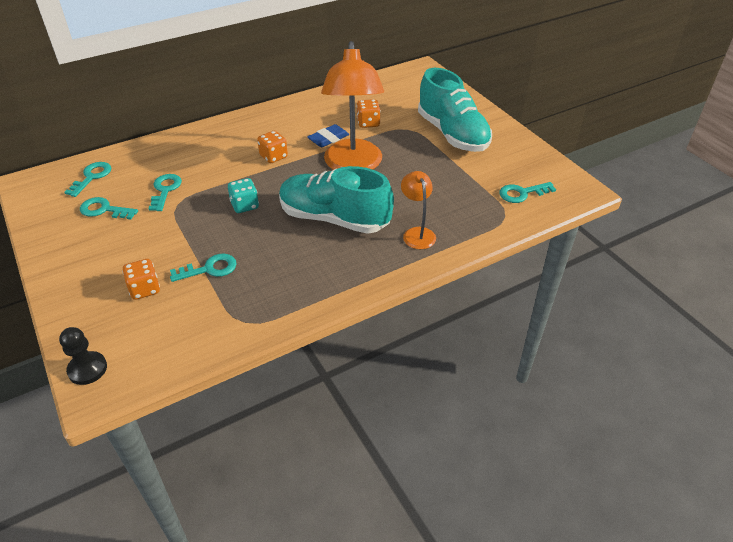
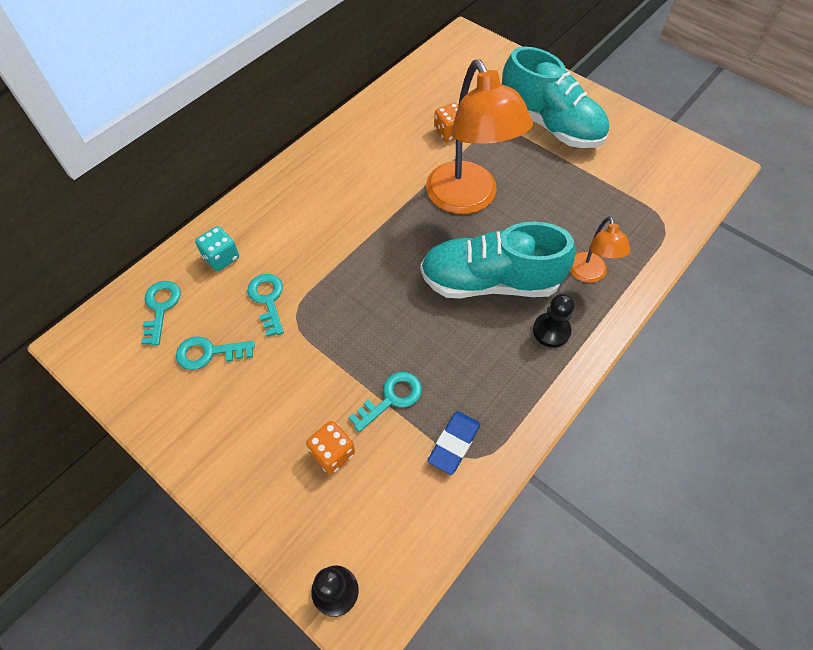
camera: 20 degrees left, 15 degrees up
turquoise dice [228,178,259,213] -> turquoise dice moved to [195,226,239,271]
orange dice [257,131,288,163] -> none
blue eraser [307,124,349,147] -> blue eraser moved to [428,411,481,475]
orange lamp [401,171,436,249] -> orange lamp turned 150 degrees counterclockwise [570,216,630,283]
turquoise key [499,182,556,203] -> none
none -> black pawn [533,294,574,348]

